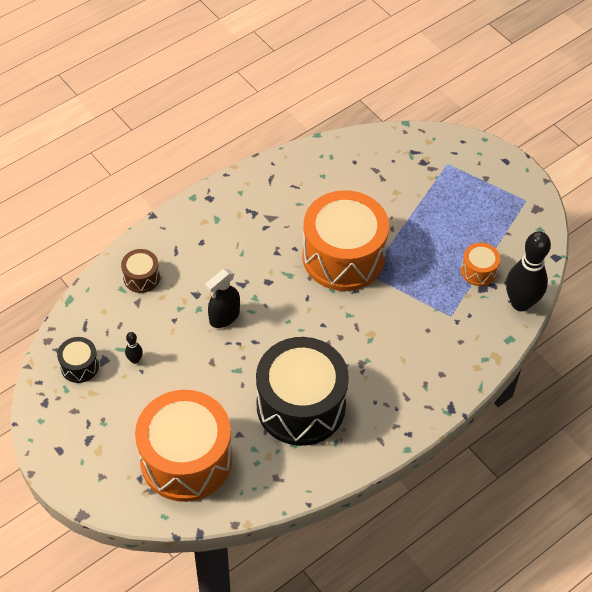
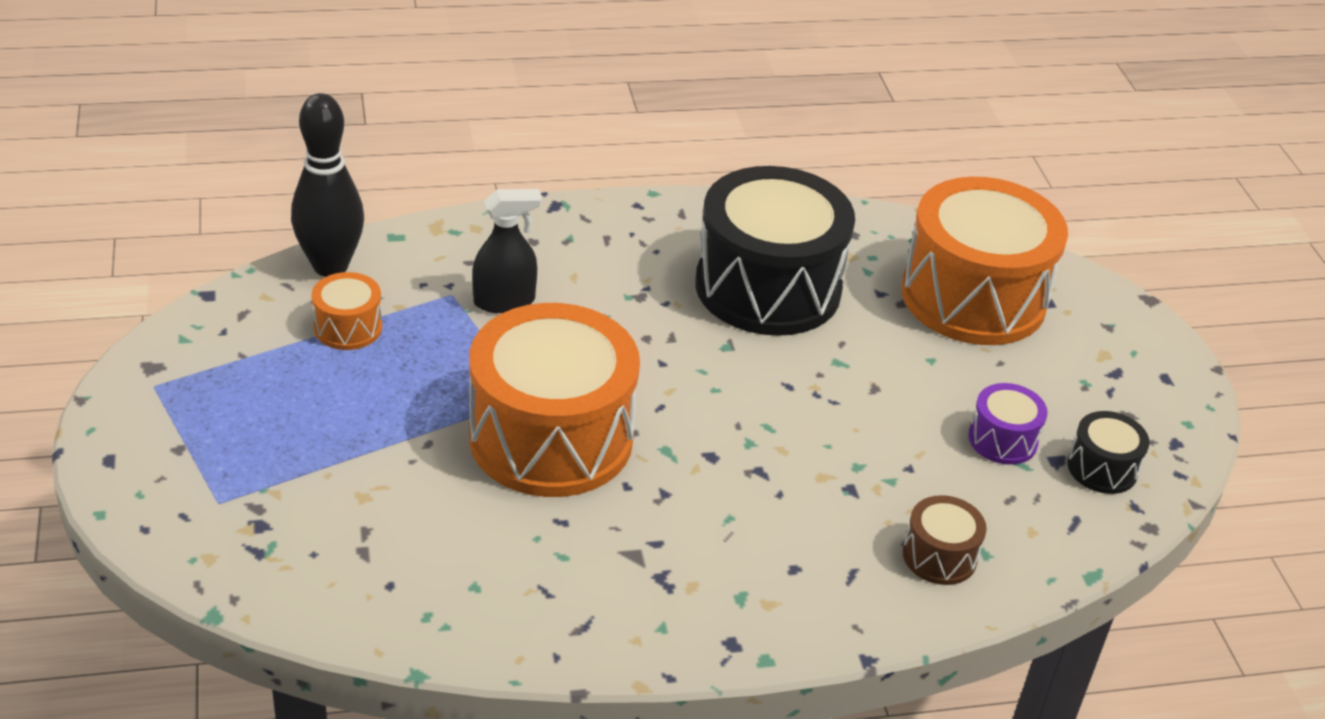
camera: 155 degrees left, 15 degrees down
black bowling pin [125,332,143,364] -> purple drum [968,383,1048,465]
black spray bottle [205,269,240,328] -> black spray bottle moved to [472,189,542,313]

